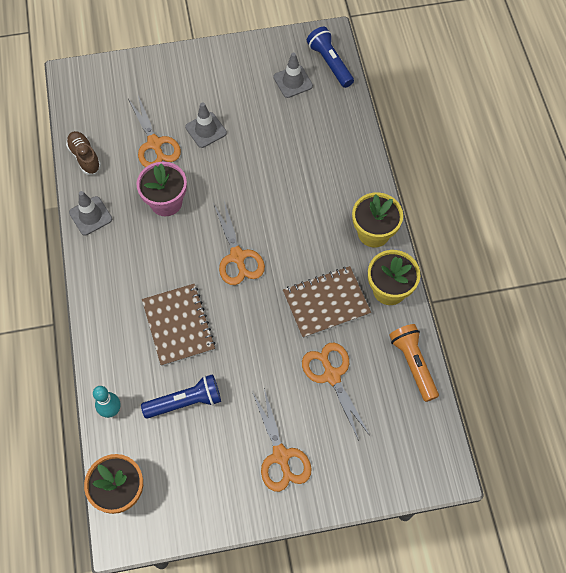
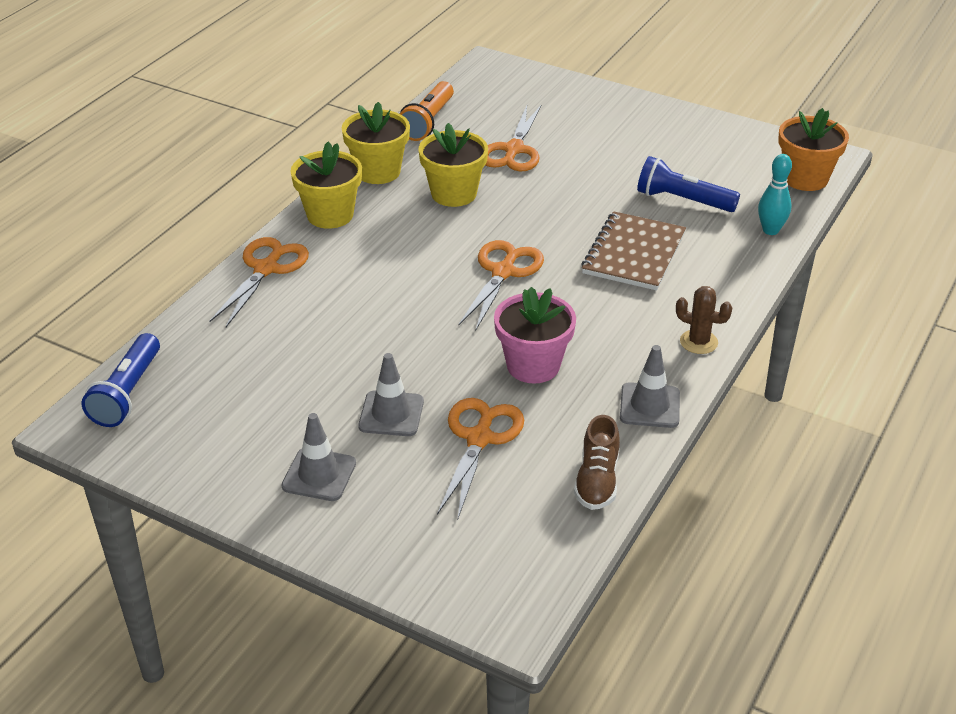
camera: 140 degrees left, 25 degrees down
orange scissors [253,389,312,492] -> orange scissors moved to [210,237,309,327]
grey traffic cone [273,53,313,98] -> grey traffic cone moved to [282,413,356,501]
brown notebook [283,266,371,338] -> yellow flower pot [419,123,488,207]
none -> brown cactus [676,286,732,354]

